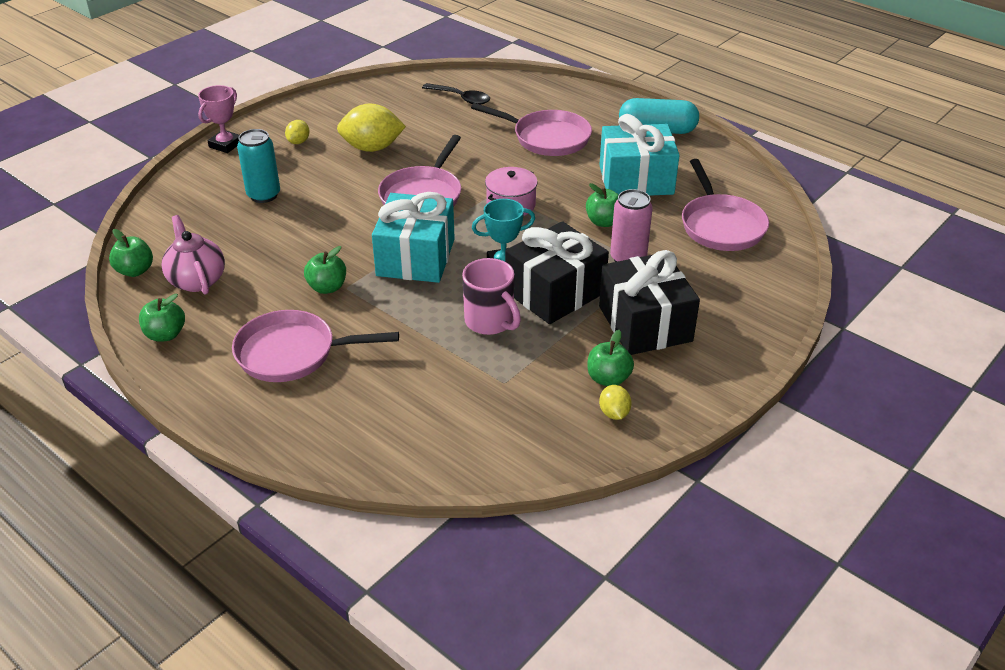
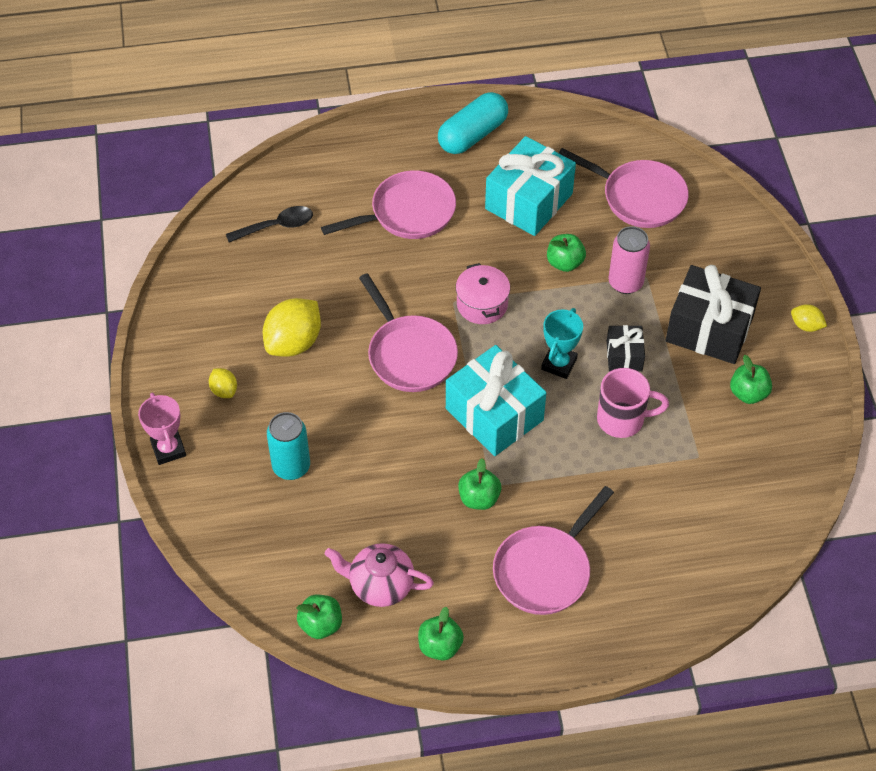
camera: 50 degrees left, 15 degrees up
black gift [505,221,609,324] -> black gift [607,325,645,372], size x0.52
yellow lemon [599,385,632,420] -> yellow lemon moved to [791,304,827,332]

